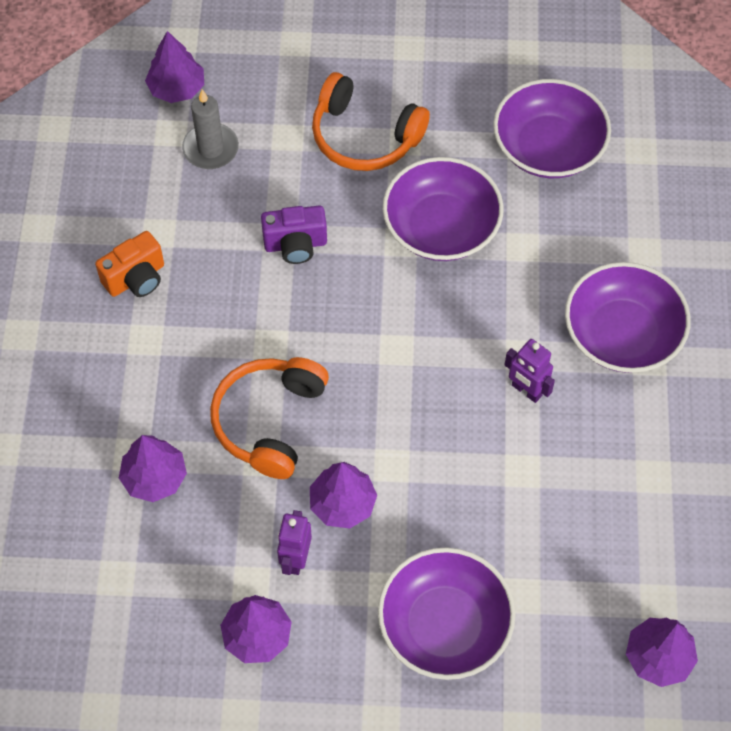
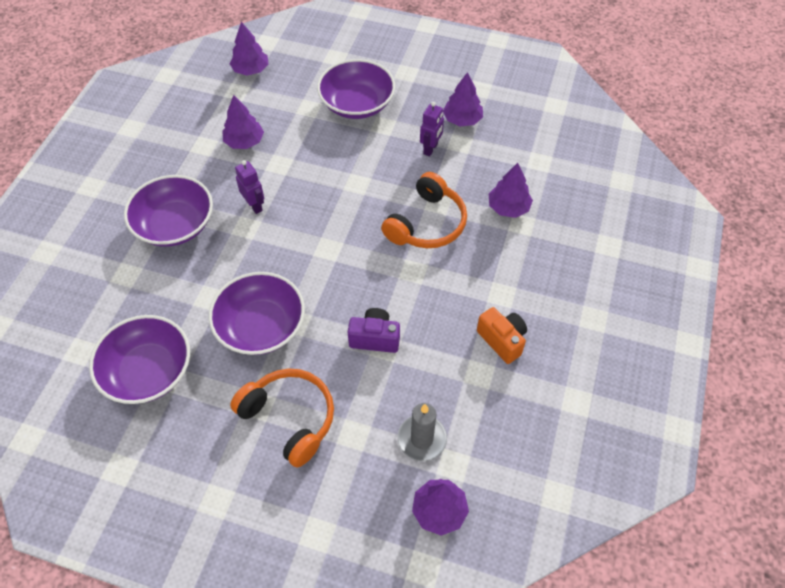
camera: 165 degrees left, 5 degrees down
orange camera [95,231,164,297] -> orange camera turned 75 degrees clockwise [477,307,527,364]
purple tree [310,462,377,528] -> purple tree moved to [223,95,264,149]

